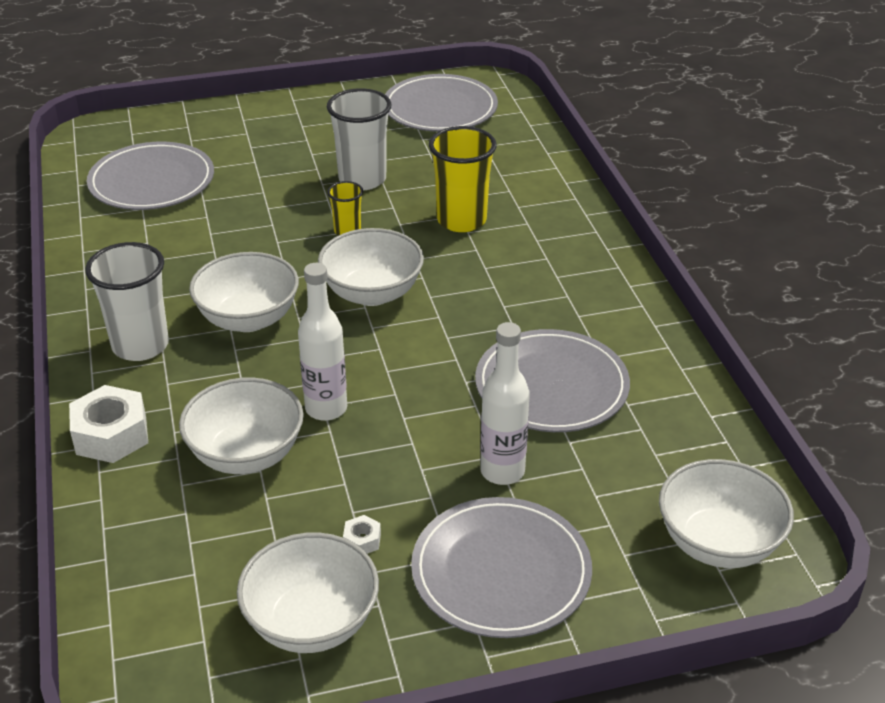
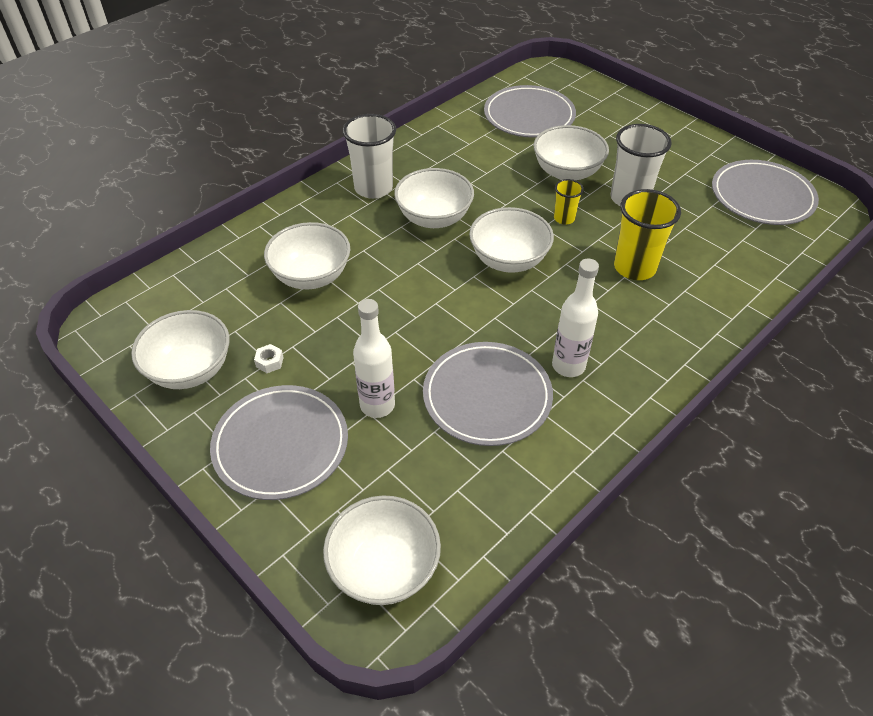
camera: 60 degrees right, 10 degrees up
white nut [69,385,148,463] -> none
white bottle [298,263,347,421] -> white bottle moved to [552,258,599,377]
none -> white bowl [534,125,609,180]

